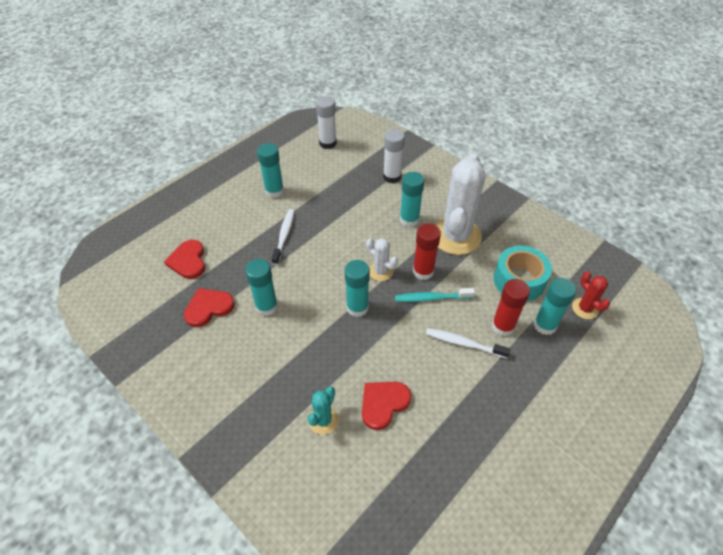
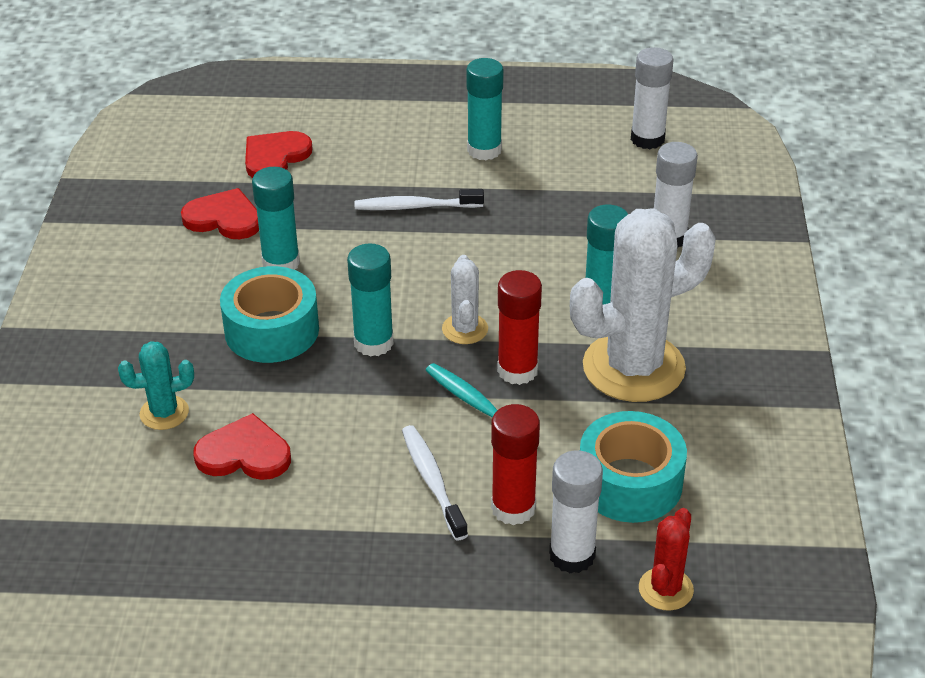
camera: 50 degrees right, 10 degrees down
white toothbrush [271,209,294,265] -> white toothbrush turned 150 degrees counterclockwise [354,189,484,210]
turquoise glue stick [534,278,576,335] -> white glue stick [549,451,603,573]
none -> turquoise tape [220,266,319,363]

